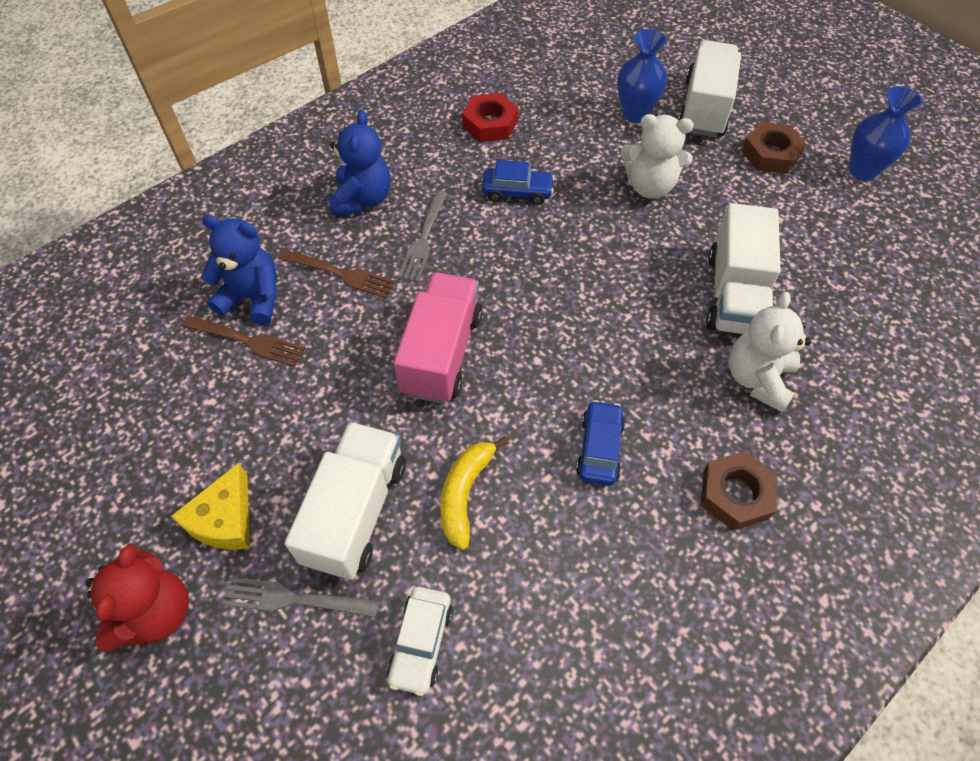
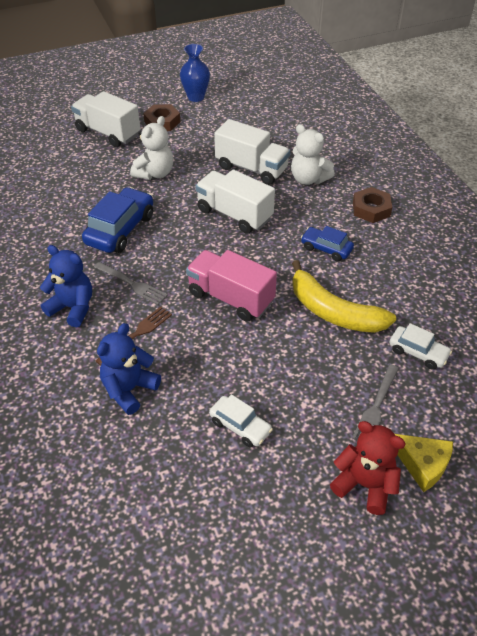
camera: 70 degrees left, 10 degrees down
yellow cheese [171,463,250,550] -> yellow cheese moved to [395,434,453,492]
brown fork [182,315,305,367] -> none
white truck [285,422,406,580] -> white truck moved to [195,169,275,234]
yellow banana [440,437,508,550] -> yellow banana [292,260,396,333], size x1.60
red nut [462,93,519,142] -> none
blue car [482,160,555,205] -> blue car [82,187,153,253], size x1.71
blue vase [617,29,667,122] -> none
none -> white car [209,394,273,448]

